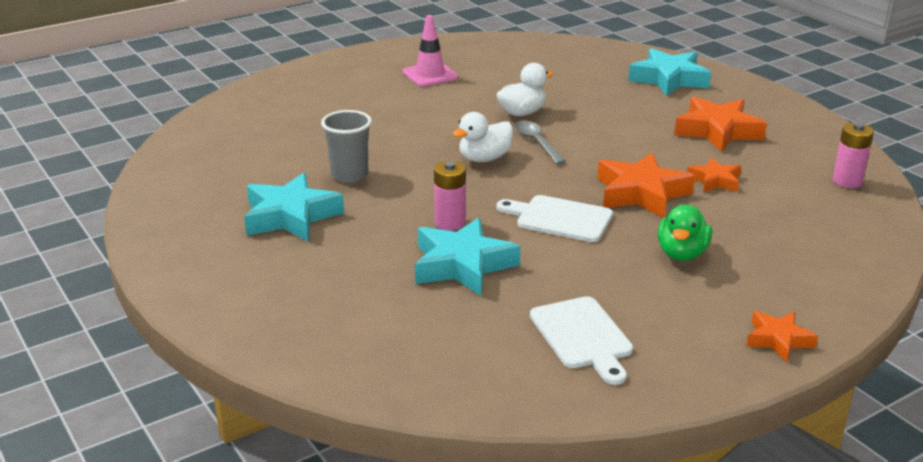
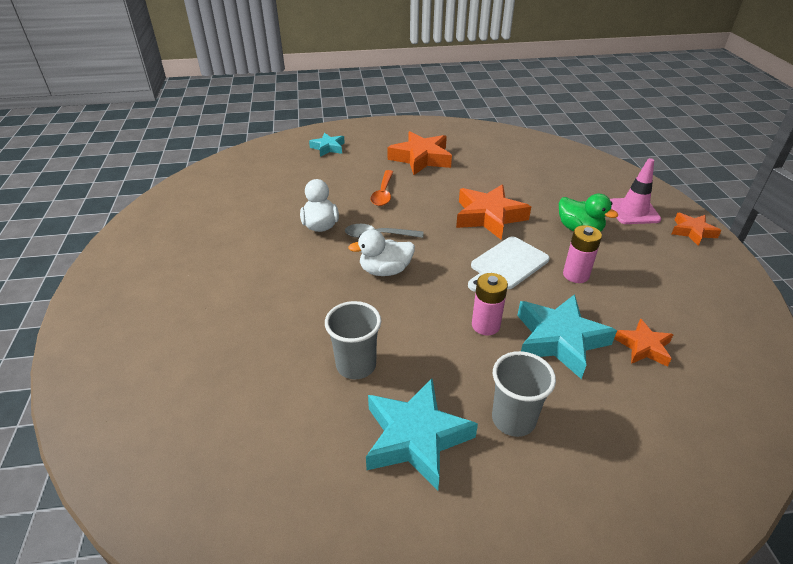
camera: 65 degrees left, 10 degrees up
pink traffic cone [403,15,458,87] -> pink traffic cone moved to [610,158,661,224]
white duck [452,112,513,162] -> white duck turned 90 degrees clockwise [348,230,415,276]
white cutting board [530,296,633,385] -> none
turquoise star [628,48,711,96] -> turquoise star [309,133,345,157], size x0.57
orange star [687,158,742,193] -> orange star moved to [614,318,674,367]
pink battery [833,123,874,188] -> pink battery moved to [563,225,602,283]
none -> orange spoon [370,170,393,206]
none -> grey cup [492,351,556,437]

